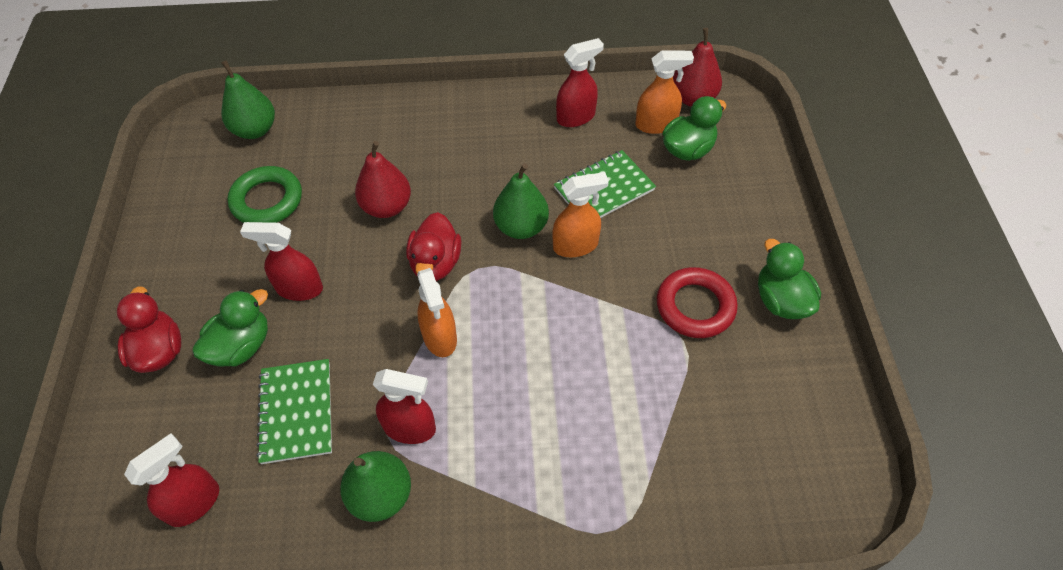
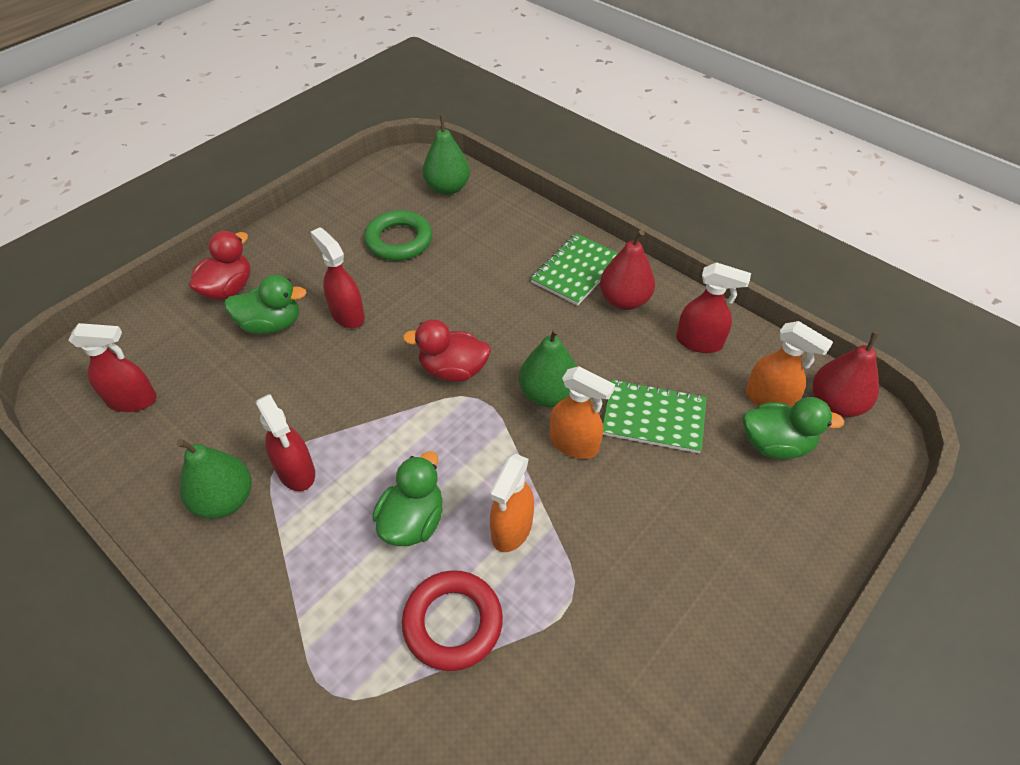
camera: 45 degrees right, 5 degrees down
green notebook [256,359,332,464] -> green notebook moved to [530,233,618,306]
red pear [355,141,411,218] -> red pear moved to [600,230,655,310]
red duck [406,212,461,281] -> red duck turned 45 degrees clockwise [403,319,491,382]
orange spray bottle [417,268,457,357] -> orange spray bottle moved to [490,454,534,552]
red ring [657,267,738,338] -> red ring moved to [402,570,503,671]
green duck [758,239,821,319] -> green duck moved to [372,451,443,546]

